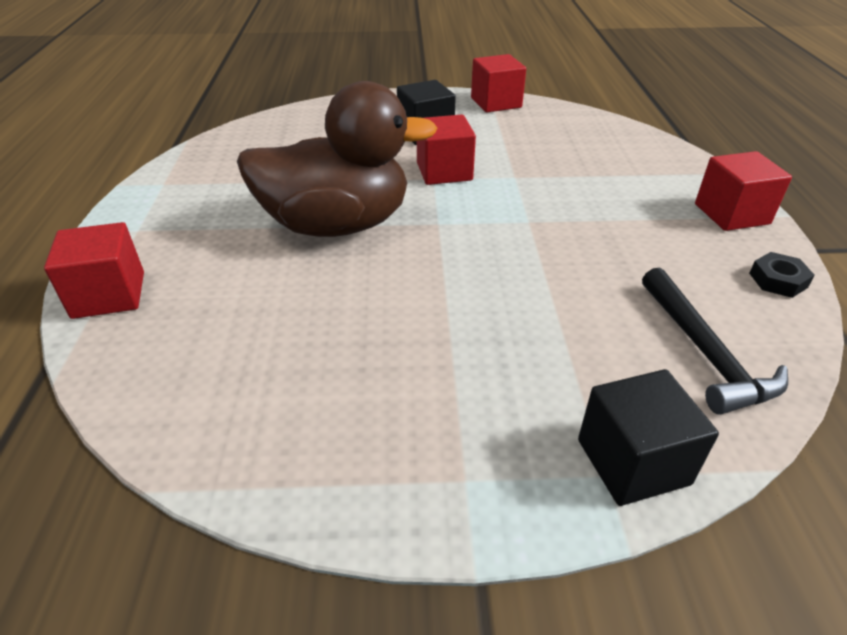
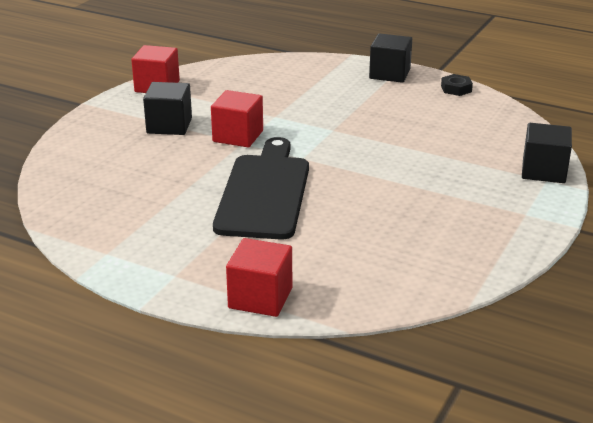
camera: 60 degrees left, 10 degrees down
brown duck [237,81,437,237] -> black cutting board [213,137,309,240]
black hammer [642,267,788,415] -> none
red cube [695,151,792,231] -> black cube [369,33,412,83]

